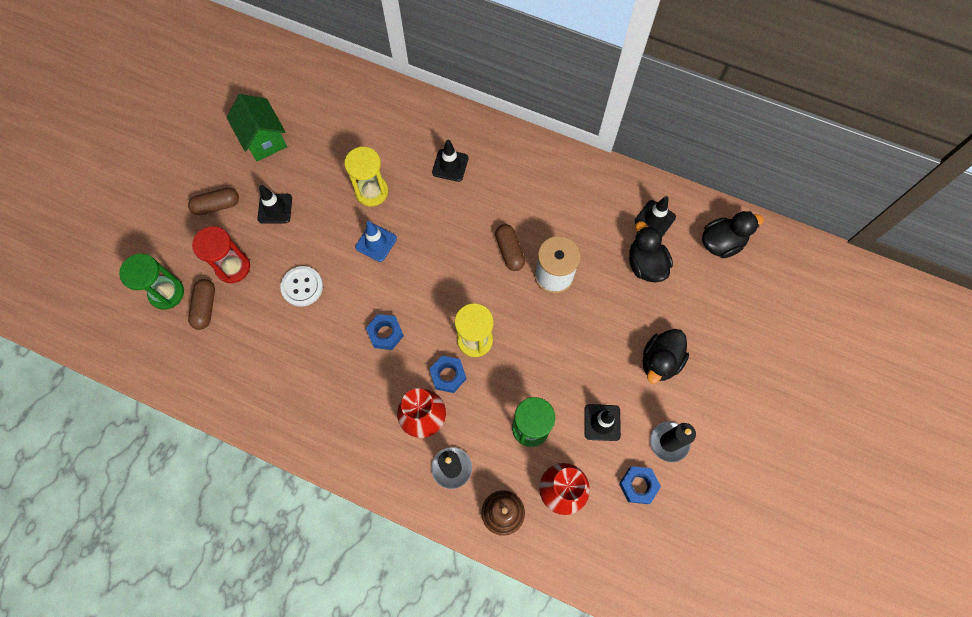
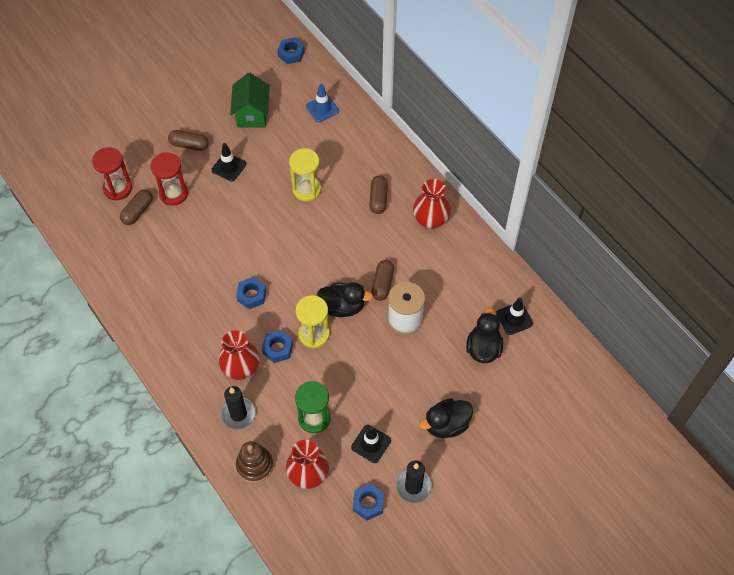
camera: 30 degrees right, 10 degrees down
green hourglass [119,254,184,310] -> red hourglass [92,147,132,201]
white button [280,266,323,307] -> none
blue traffic cone [355,221,397,262] -> blue traffic cone moved to [306,83,339,122]
black traffic cone [432,140,468,182] -> brown capsule [369,175,388,214]
black duck [702,211,764,258] -> black duck moved to [317,282,373,317]
none -> blue nut [278,37,305,64]
none -> red vase [413,179,451,229]

